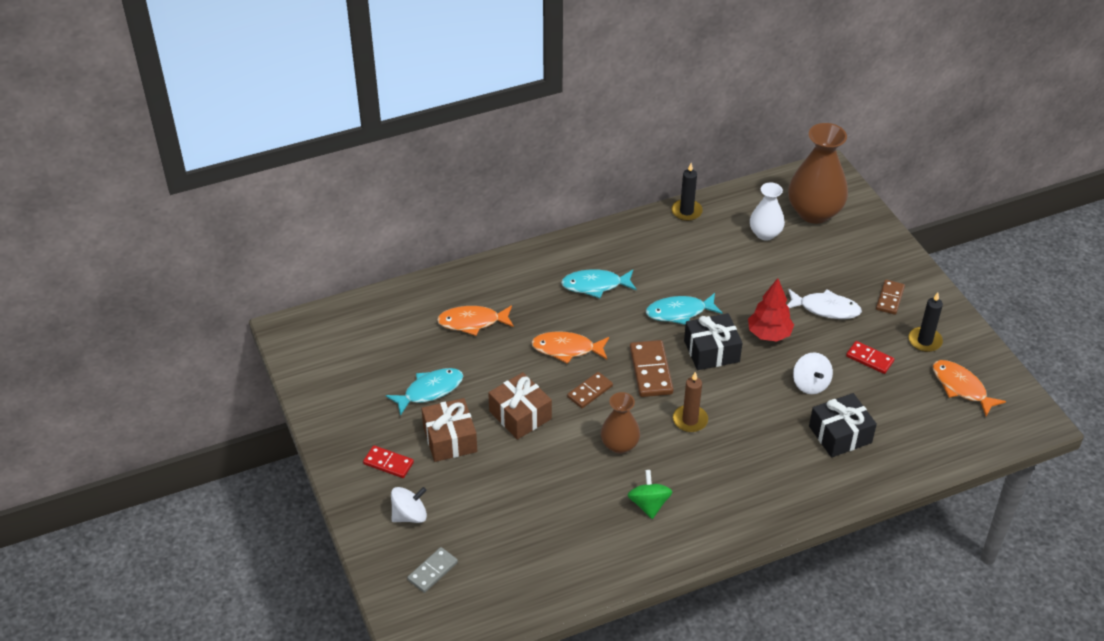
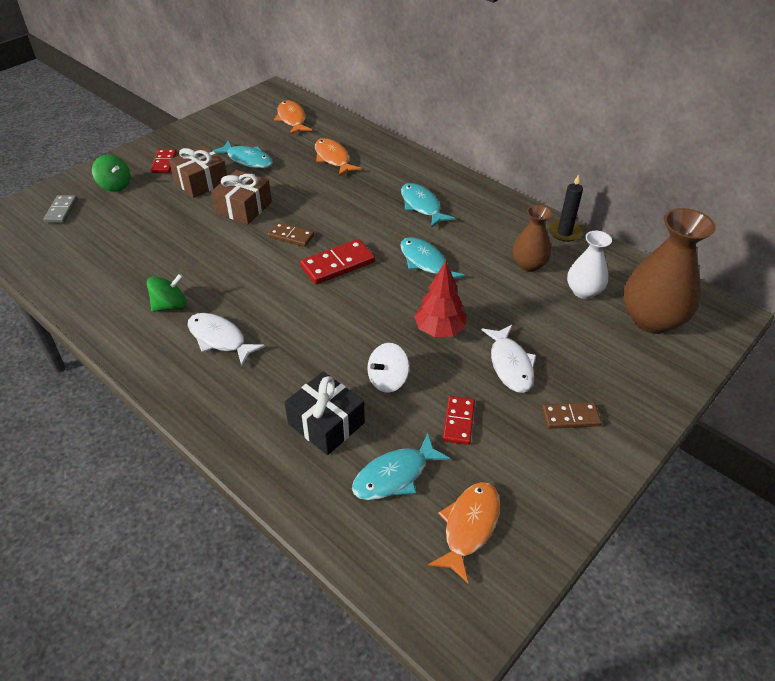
camera: 65 degrees right, 0 degrees up
white spinning top [391,487,427,523] -> green spinning top [92,155,130,192]
grey domino [407,547,458,593] -> grey domino turned 75 degrees clockwise [43,195,77,223]
orange fish [531,332,609,364] -> orange fish moved to [274,101,312,135]
brown vase [601,392,640,454] -> brown vase moved to [513,205,552,272]
brown domino [630,340,674,397] -> red domino [300,239,375,285]
brown candle [673,372,708,432] -> none
black gift [684,313,742,370] -> none
black candle [908,293,943,352] -> none
none -> white fish [188,313,266,366]
none -> turquoise fish [352,433,451,500]

